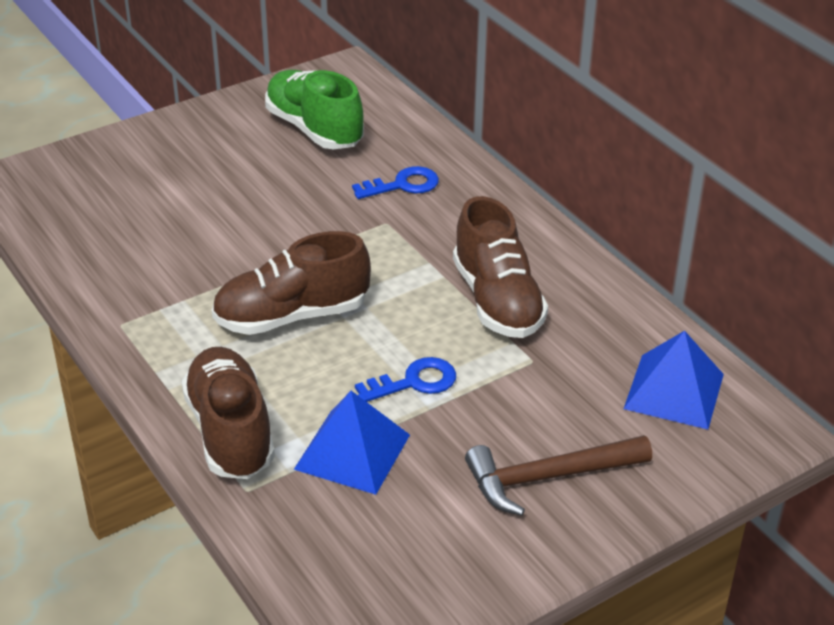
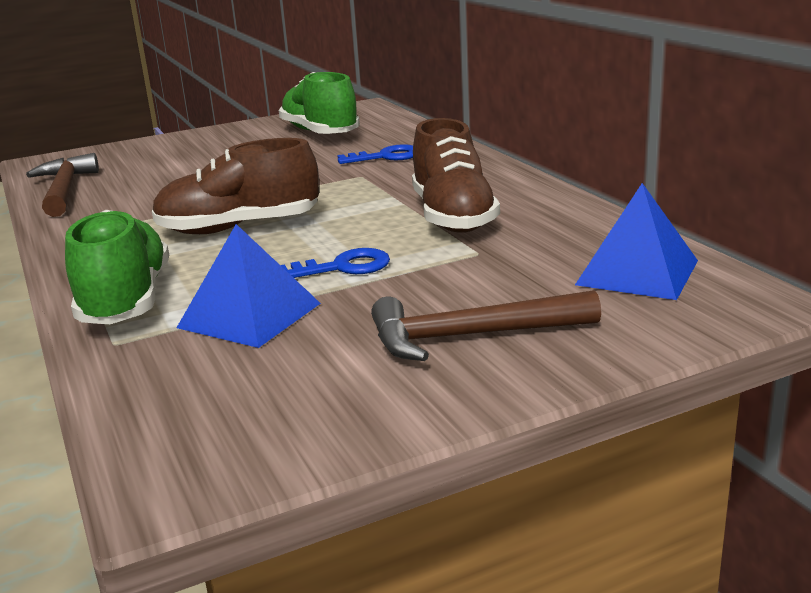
camera: 10 degrees right, 15 degrees down
brown shoe [182,347,275,479] -> green shoe [65,210,169,324]
none -> brown hammer [26,153,99,217]

